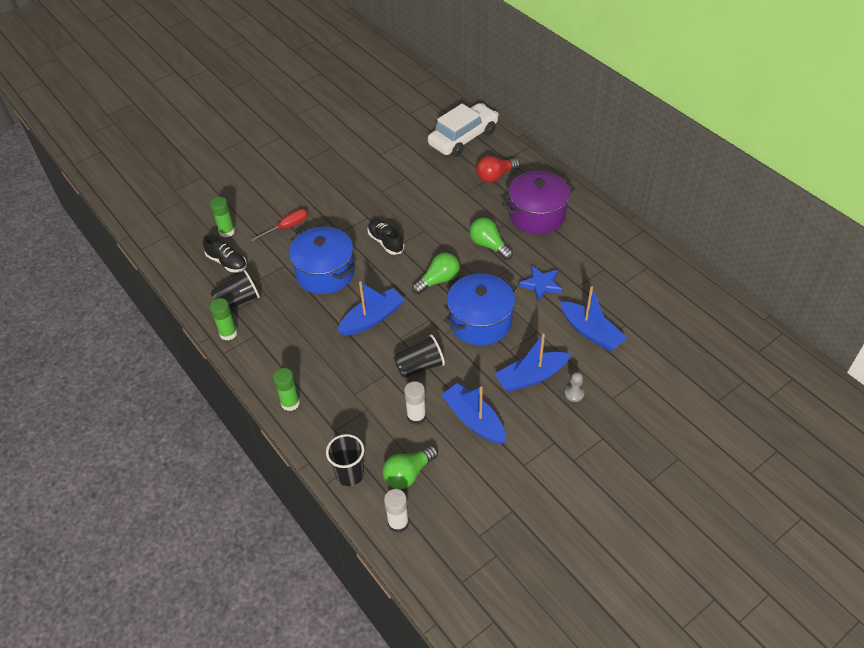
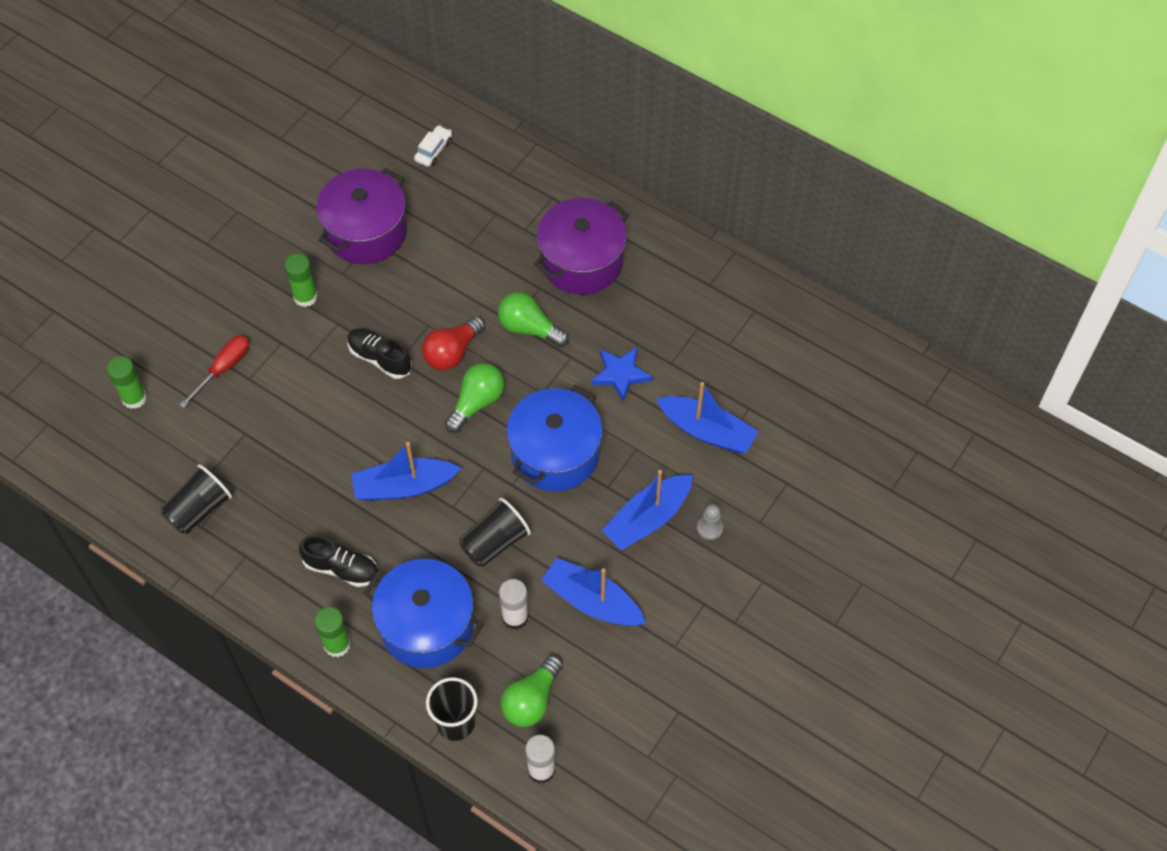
camera: 20 degrees left, 10 degrees up
black shoe [203,234,247,273] -> black shoe moved to [299,535,379,587]
green glue stick [209,298,238,340] -> green glue stick moved to [284,253,318,307]
blue pot [289,227,355,294] -> blue pot moved to [363,559,484,668]
blue boat [337,281,405,335] -> blue boat turned 135 degrees counterclockwise [352,442,461,501]
white car [428,103,499,157] -> white car [414,125,452,167], size x0.41
red light bulb [476,156,520,183] -> red light bulb moved to [422,316,485,370]
none -> purple pot [316,168,407,264]

